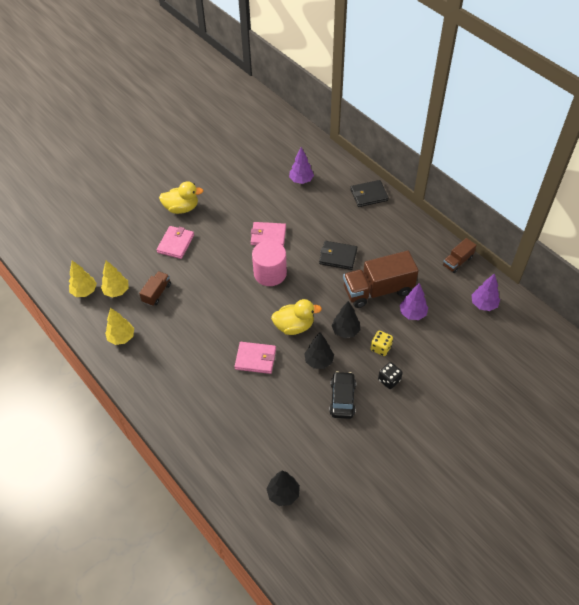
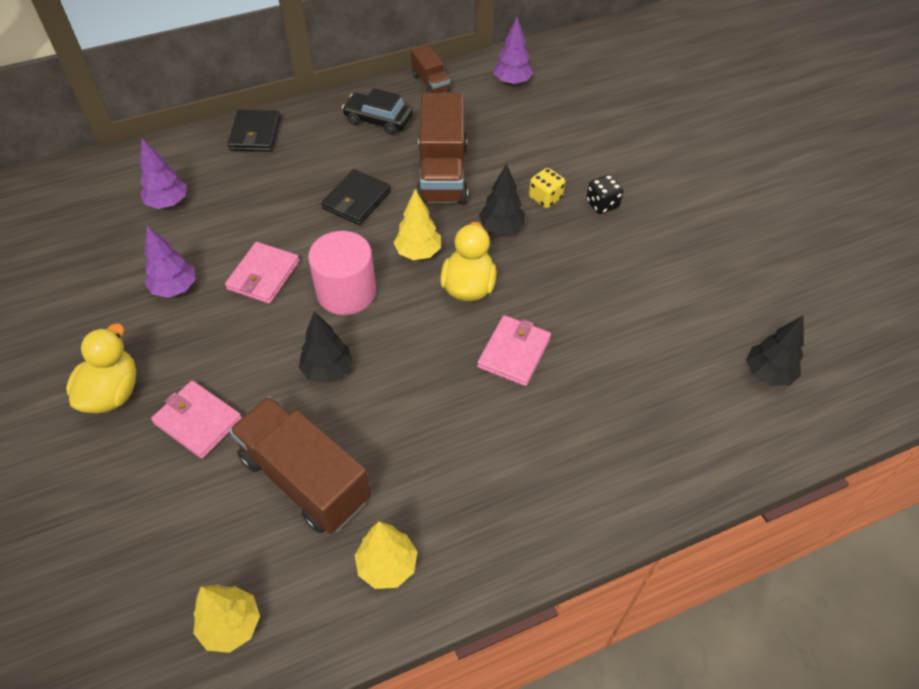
camera: 75 degrees left, 0 degrees up
yellow tree [101,260,128,298] -> yellow tree moved to [393,189,441,260]
brown truck [139,271,171,306] -> brown truck [229,396,371,534], size x1.94
black tree [304,332,334,369] -> black tree moved to [299,311,353,383]
black car [329,371,356,419] -> black car moved to [342,88,413,135]
purple tree [400,283,428,320] -> purple tree moved to [144,226,196,298]

